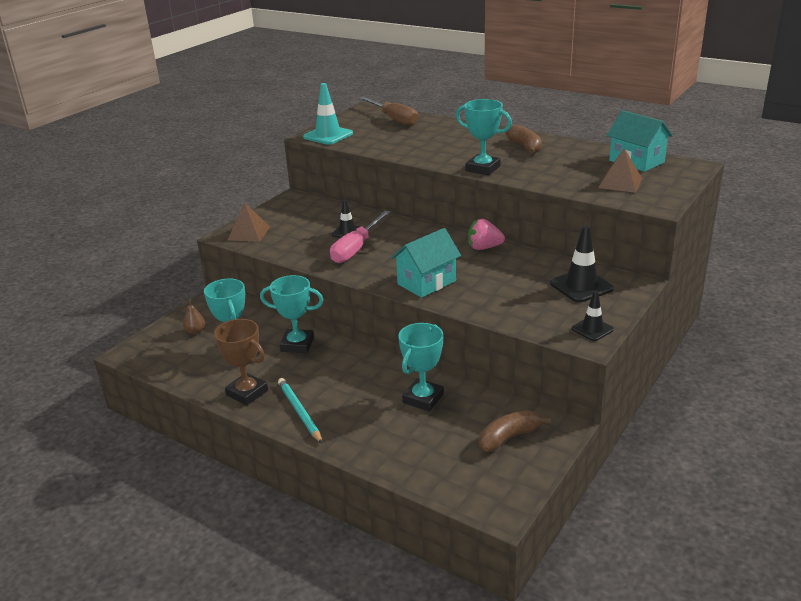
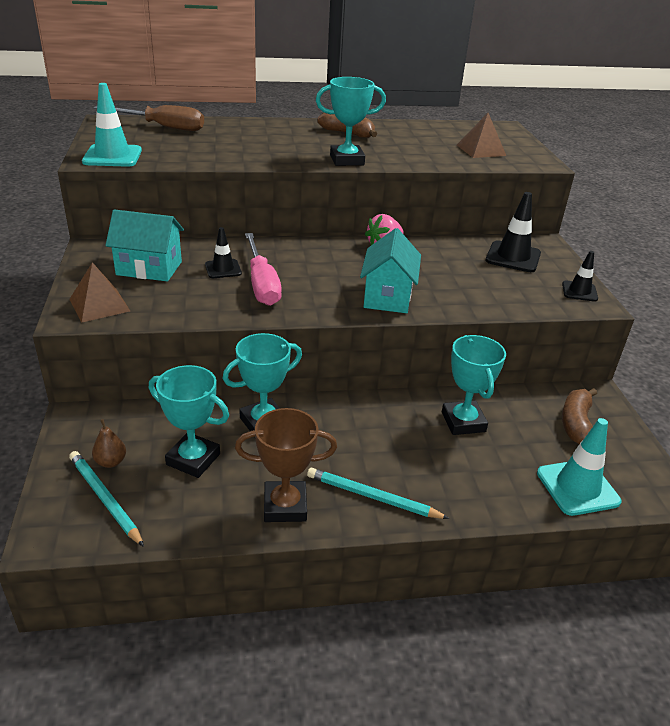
camera: 45 degrees left, 5 degrees up
turquoise house [607,110,673,172] -> turquoise house moved to [105,209,184,281]
none -> turquoise pencil [69,451,144,547]
none -> turquoise traffic cone [537,418,621,516]

